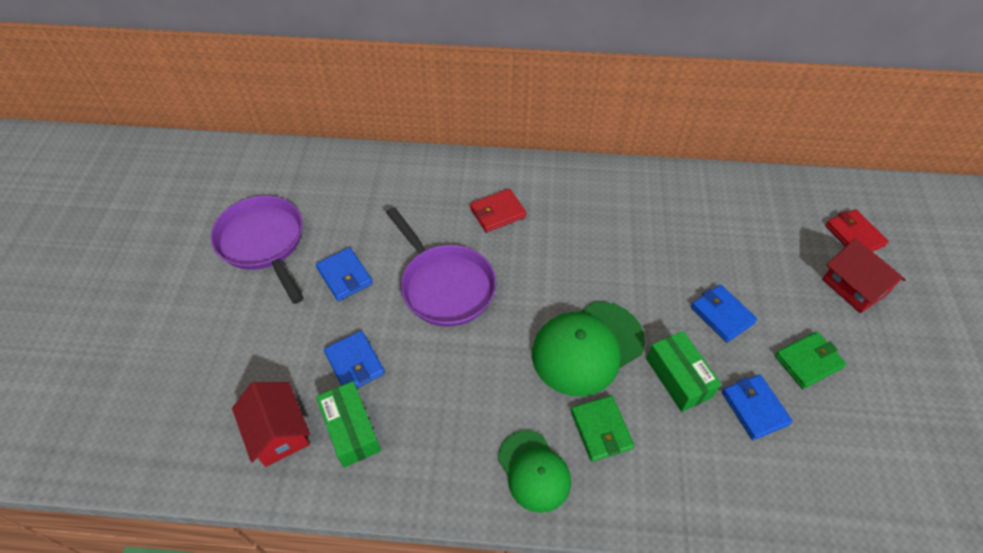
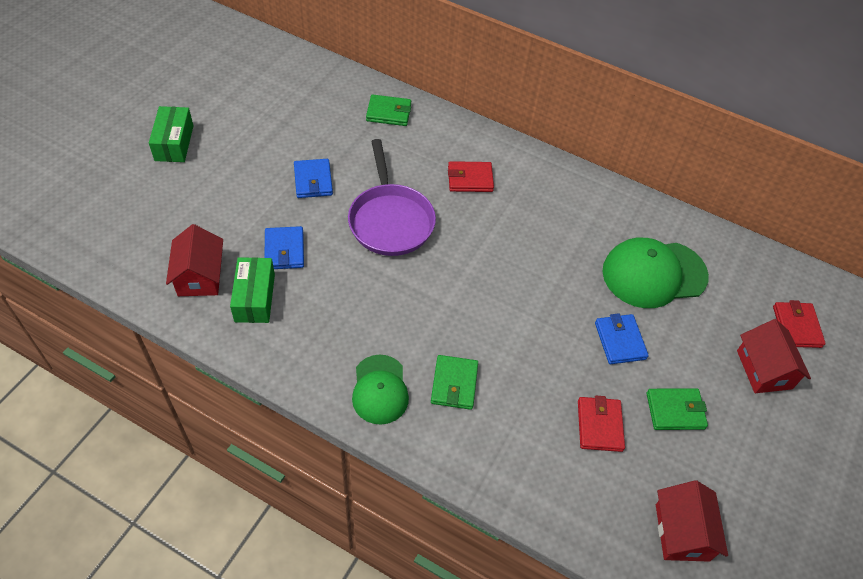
camera: 20 degrees right, 0 degrees up
purple pan [211,196,304,304] -> none
green cap [532,302,645,396] -> green cap moved to [602,238,709,308]
green box [646,331,721,412] -> green box moved to [149,106,193,162]
blue wallet [722,375,793,440] -> red wallet [578,396,625,452]
none -> green wallet [366,94,411,126]
none -> red house [656,480,728,562]

